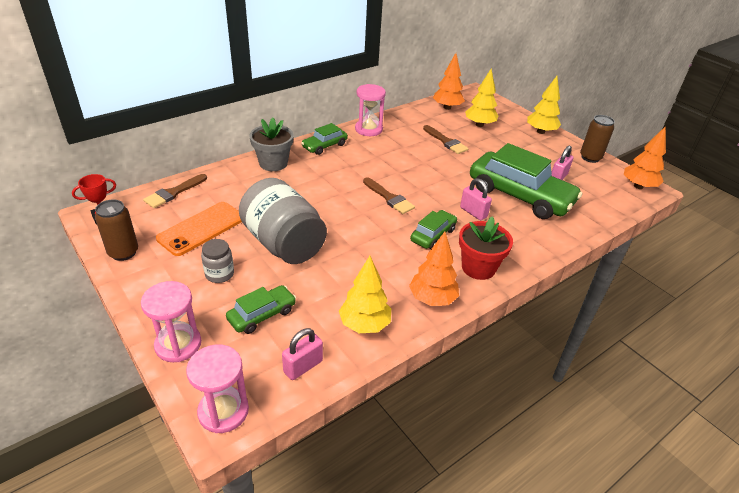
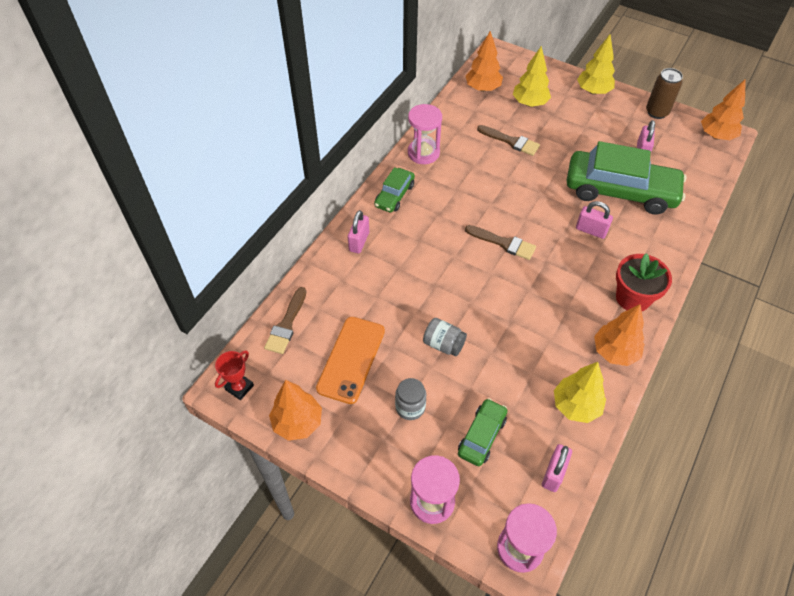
camera: 20 degrees left, 15 degrees up
brown can [95,199,138,261] -> orange tree [269,380,322,441]
grey jar [239,178,327,264] -> grey jar [423,318,467,356], size x0.45
grey flower pot [249,118,294,171] -> pink padlock [348,210,369,253]
green car [410,210,457,249] -> none

